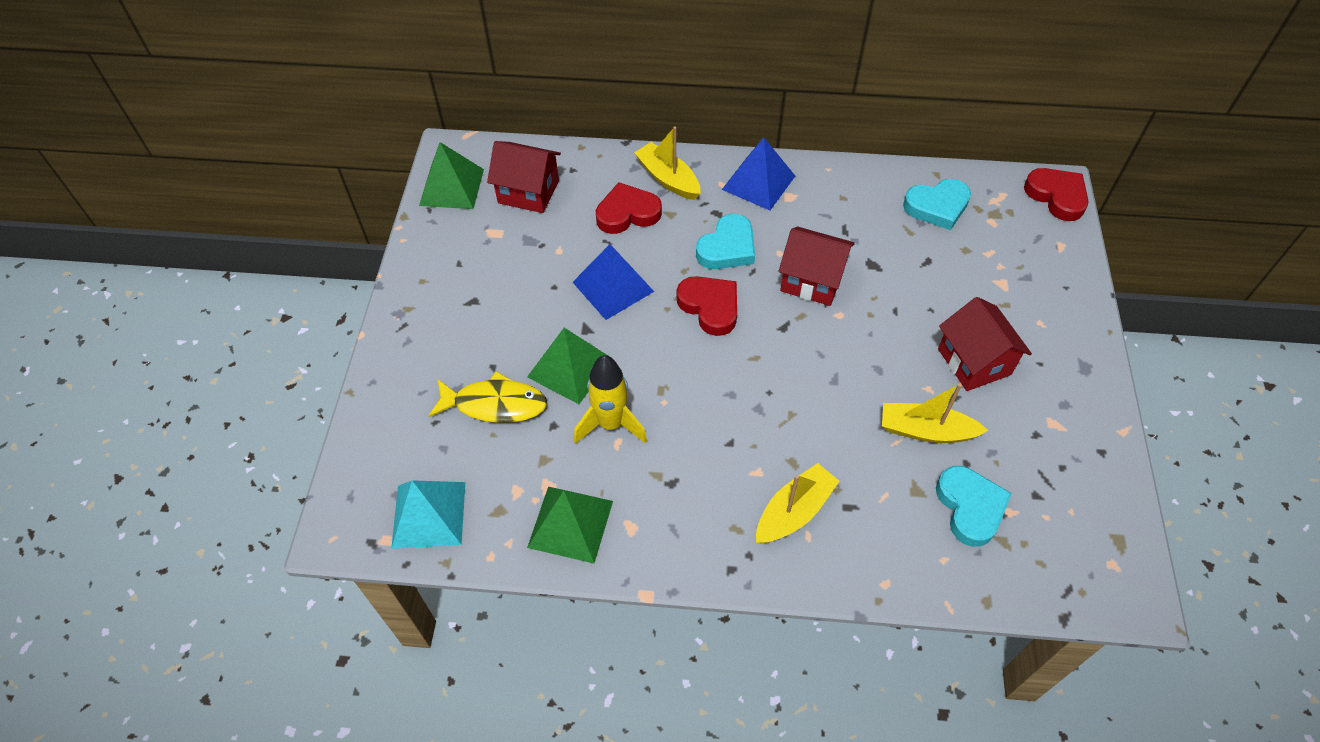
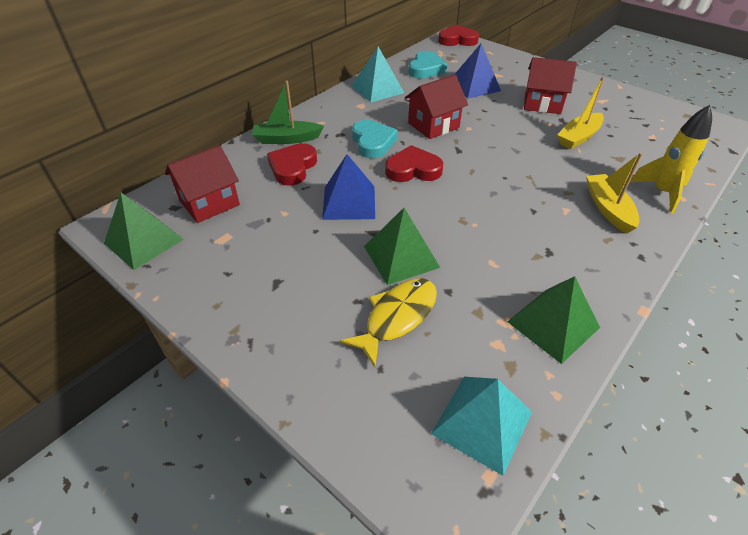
camera: 55 degrees left, 10 degrees down
yellow rocket [574,355,647,444] -> yellow rocket moved to [629,105,712,214]
yellow boat [634,126,701,200] -> green boat [252,81,324,144]
blue pyramid [722,137,795,210] -> blue pyramid moved to [454,43,501,99]
turquoise heart [936,466,1012,547] -> none
none -> turquoise pyramid [352,47,404,103]

